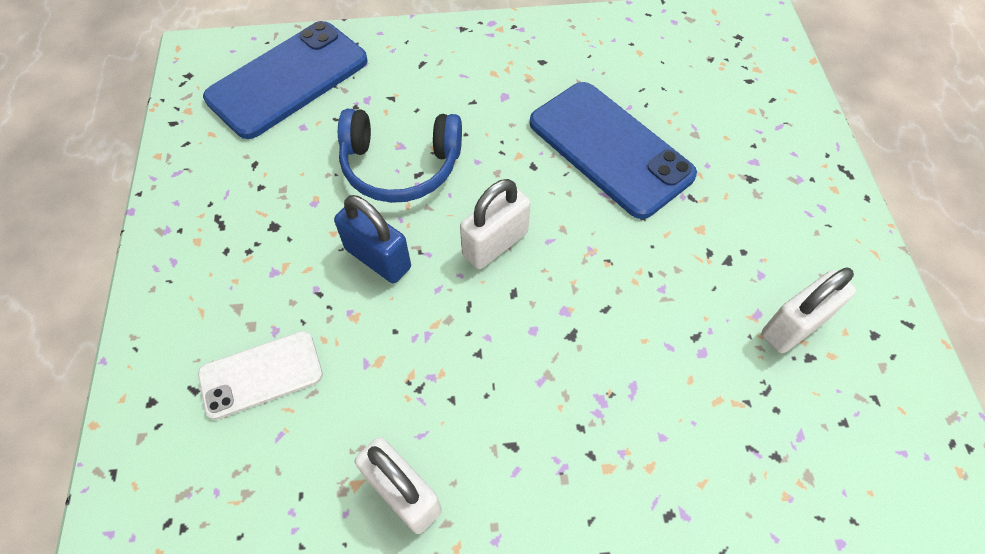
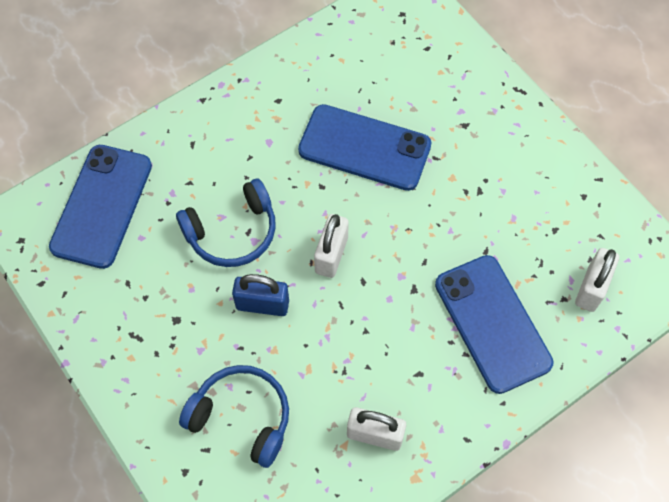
camera: 30 degrees left, 5 degrees up
white phone [198,331,323,420] -> blue headphones [179,365,289,468]
white padlock [762,267,856,353] -> white padlock moved to [575,248,619,312]
none -> blue phone [435,255,554,394]

